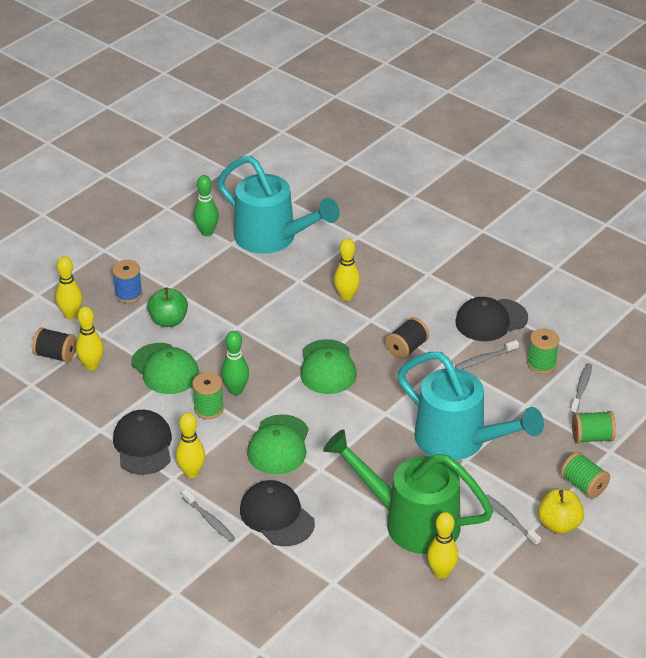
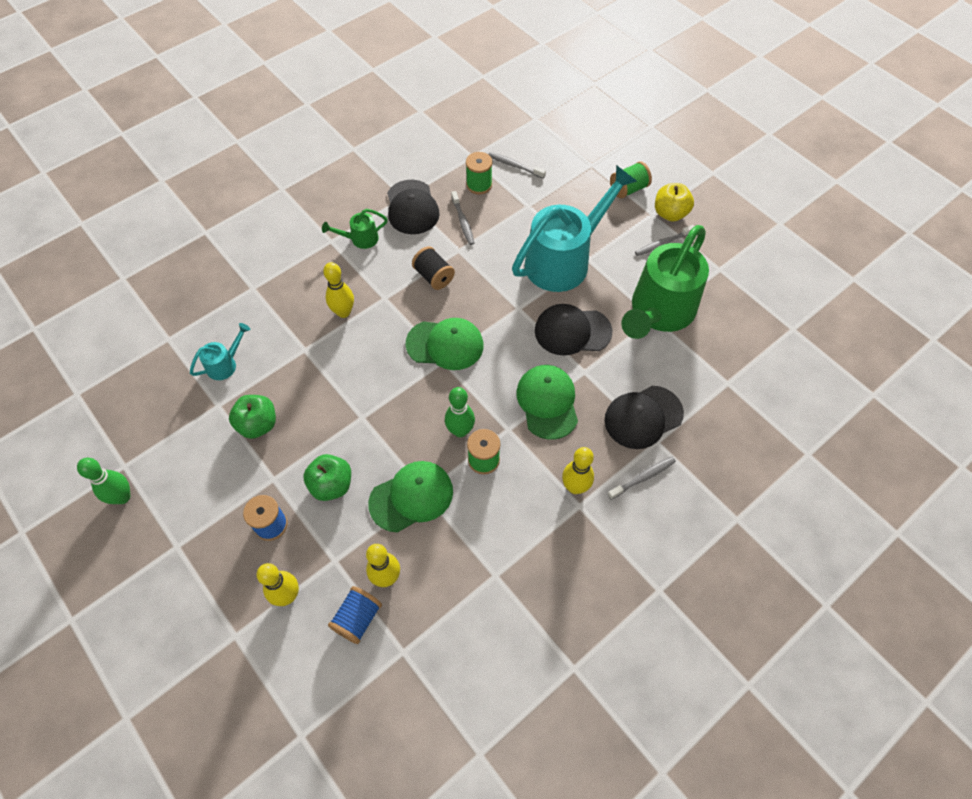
camera: 80 degrees left, 20 degrees up
black spool [32,327,77,363] -> blue spool [328,586,382,644]
black cap [113,410,172,475] -> black cap moved to [535,304,612,356]
green bowling pin [194,175,219,236] -> green bowling pin moved to [77,458,130,504]
turquoise watering can [217,155,340,254] -> turquoise watering can [190,323,250,380], size x0.43
green cap [247,414,309,474] -> green cap turned 120 degrees counterclockwise [516,365,578,440]
yellow bowling pin [427,512,458,579] -> none
green spool [572,411,616,443] -> none
none -> green apple [229,395,276,439]
none -> green watering can [322,209,388,249]

